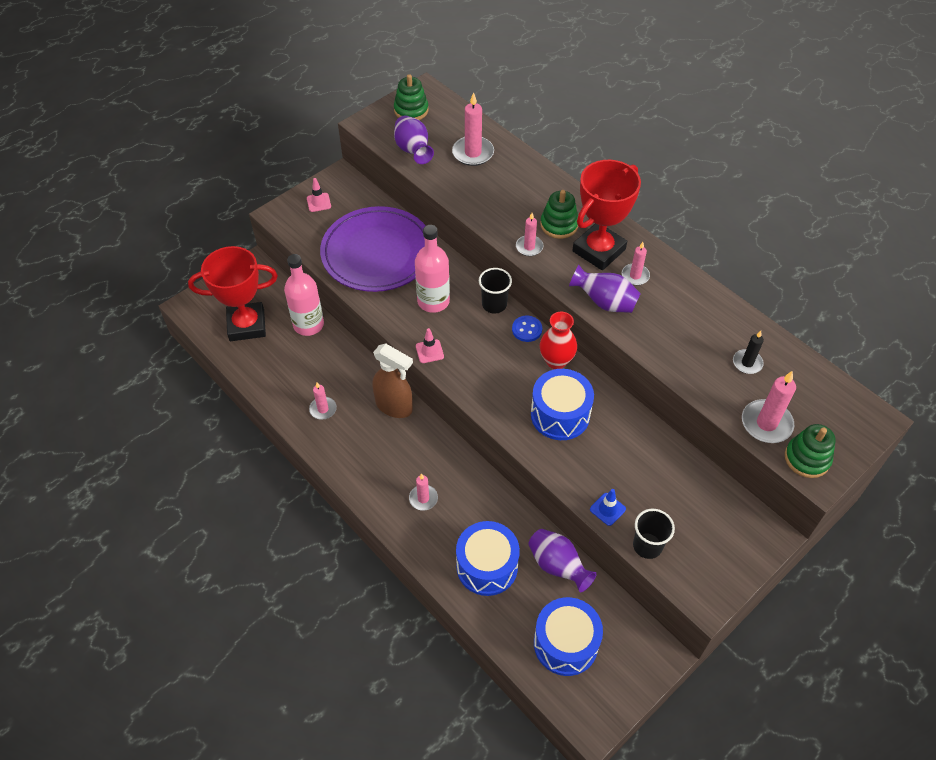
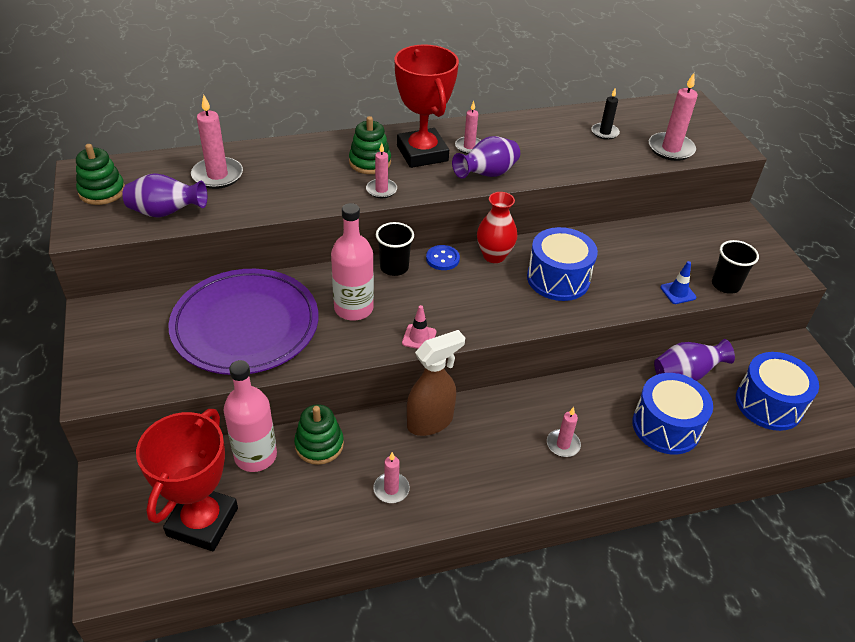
camera: 65 degrees left, 10 degrees down
pink traffic cone [307,178,331,212] -> none
green stacking toy [785,424,835,478] -> green stacking toy moved to [294,404,344,465]

